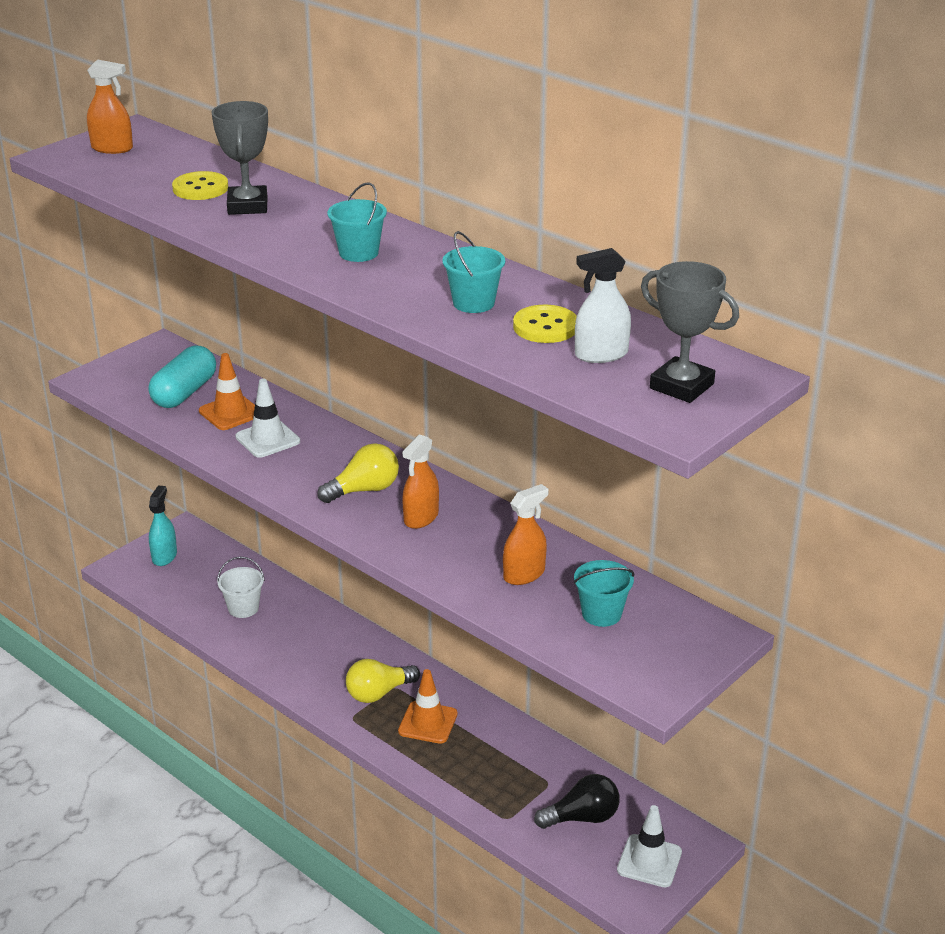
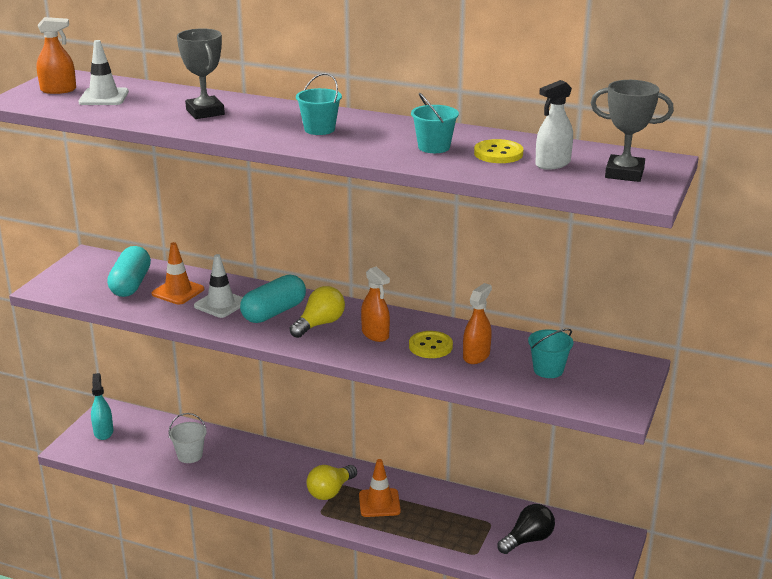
camera: 20 degrees left, 5 degrees down
yellow button [172,171,228,200] -> yellow button moved to [409,331,453,358]
orange spray bottle [402,434,439,529] -> orange spray bottle turned 45 degrees counterclockwise [361,266,390,342]
white traffic cone [617,805,682,887] -> white traffic cone moved to [78,40,129,105]
none -> turquoise capsule [240,274,306,323]

